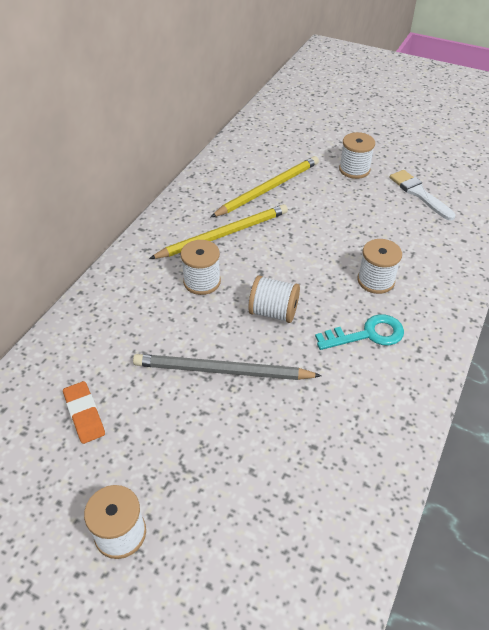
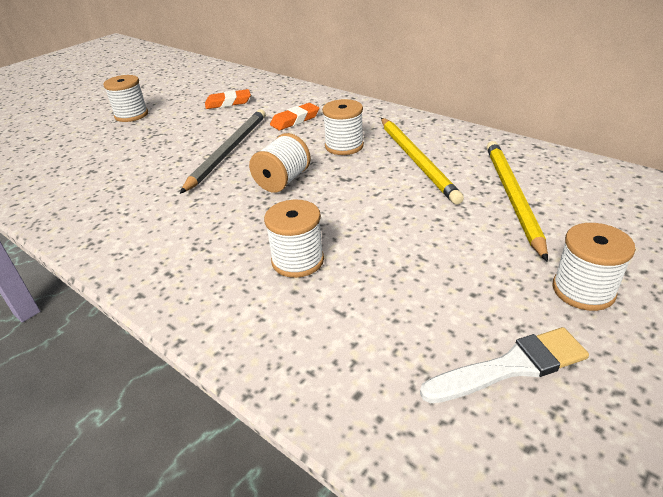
camera: 105 degrees right, 10 degrees down
yellow pencil [211,156,319,217] -> yellow pencil turned 150 degrees counterclockwise [487,141,548,262]
turquoise key [315,314,404,350] -> none
none -> orange eraser [270,103,319,130]

